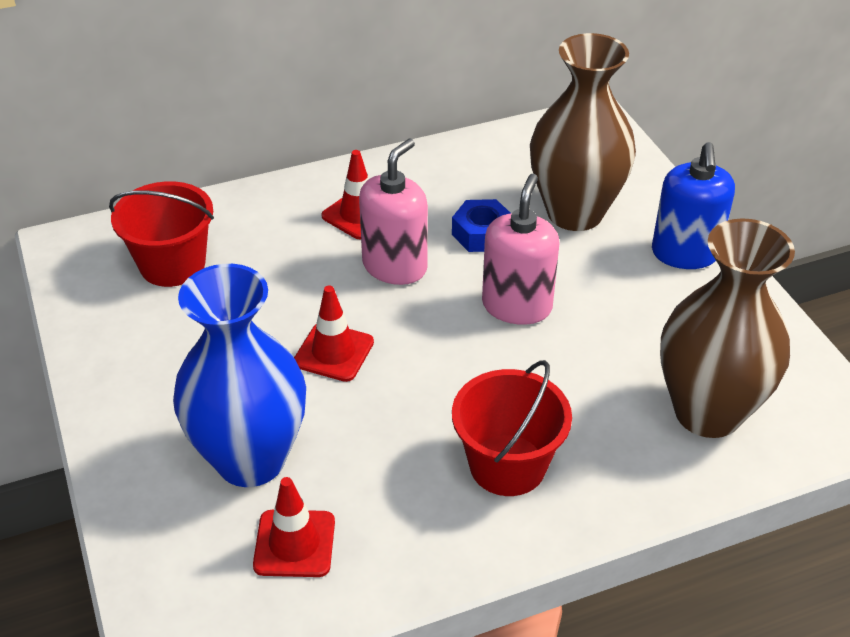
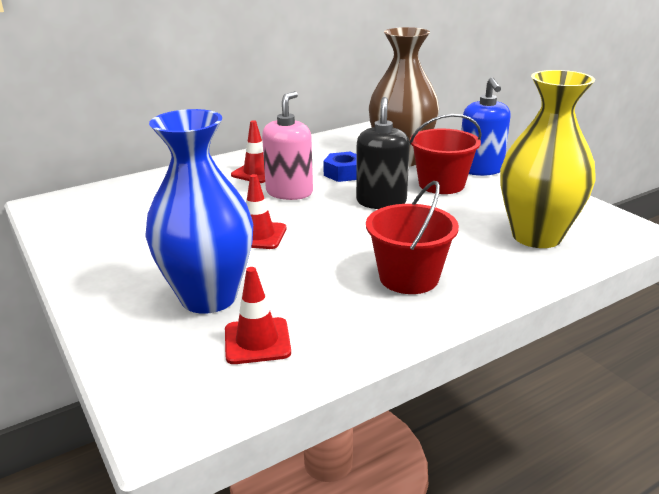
camera: 10 degrees left, 15 degrees down
red bucket [109,181,214,287] -> red bucket moved to [409,114,482,194]
pink soap dispenser [482,174,559,325] -> black soap dispenser [356,97,410,209]
brown vase [660,218,795,438] -> yellow vase [500,70,596,248]

